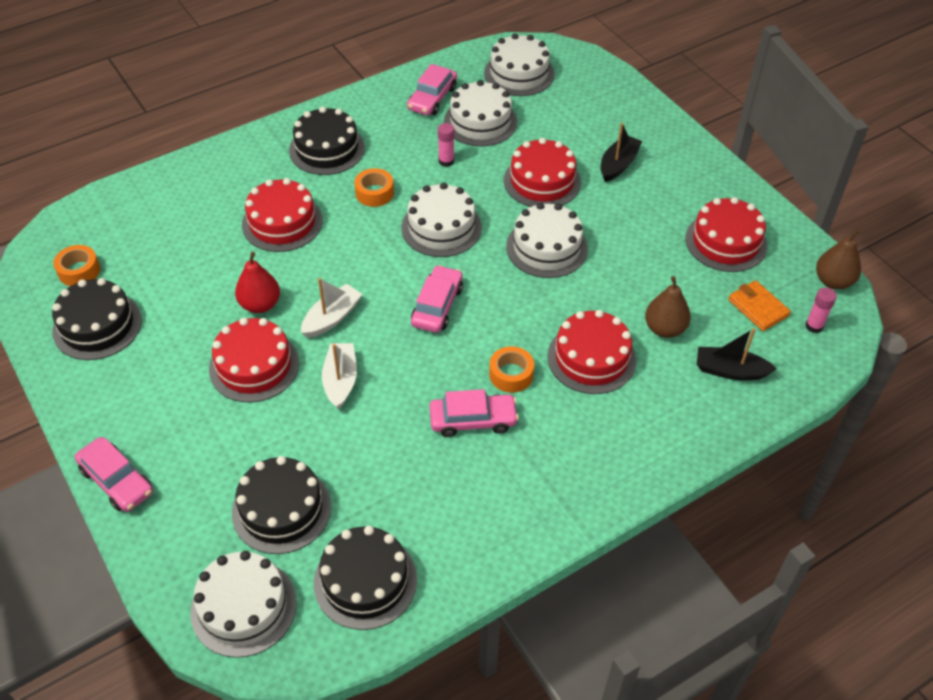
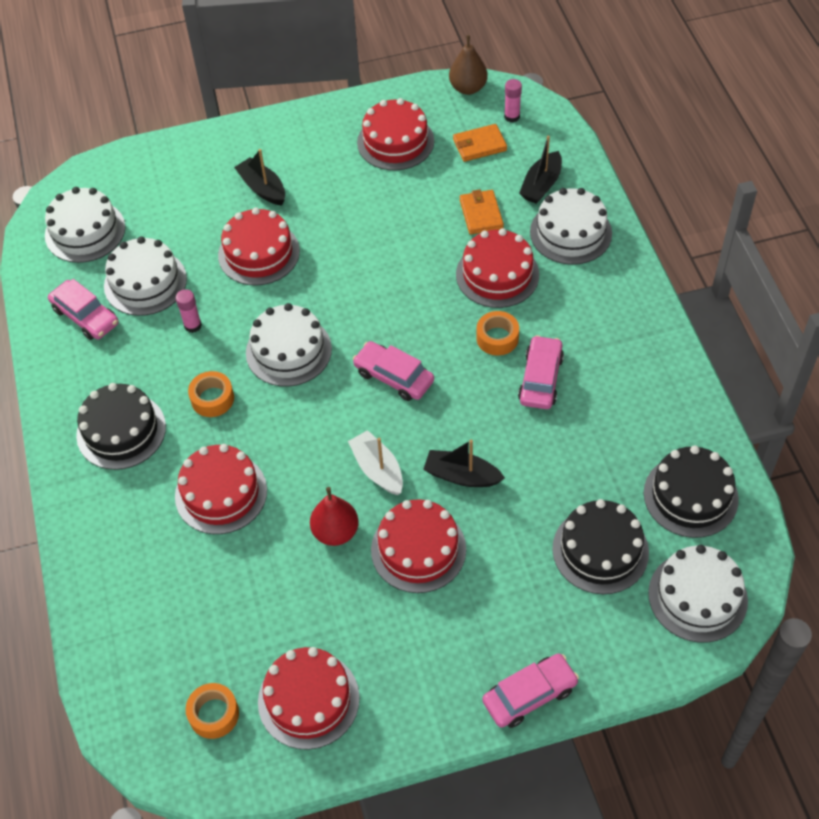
camera: 70 degrees left, 5 degrees up
black cake [52,278,142,360] -> red cake [258,647,360,750]
white boat [322,343,357,410] -> black boat [423,440,505,487]
white cake [506,202,588,278] -> white cake moved to [530,188,612,265]
brown pear [645,276,691,338] -> orange wallet [460,190,504,235]

